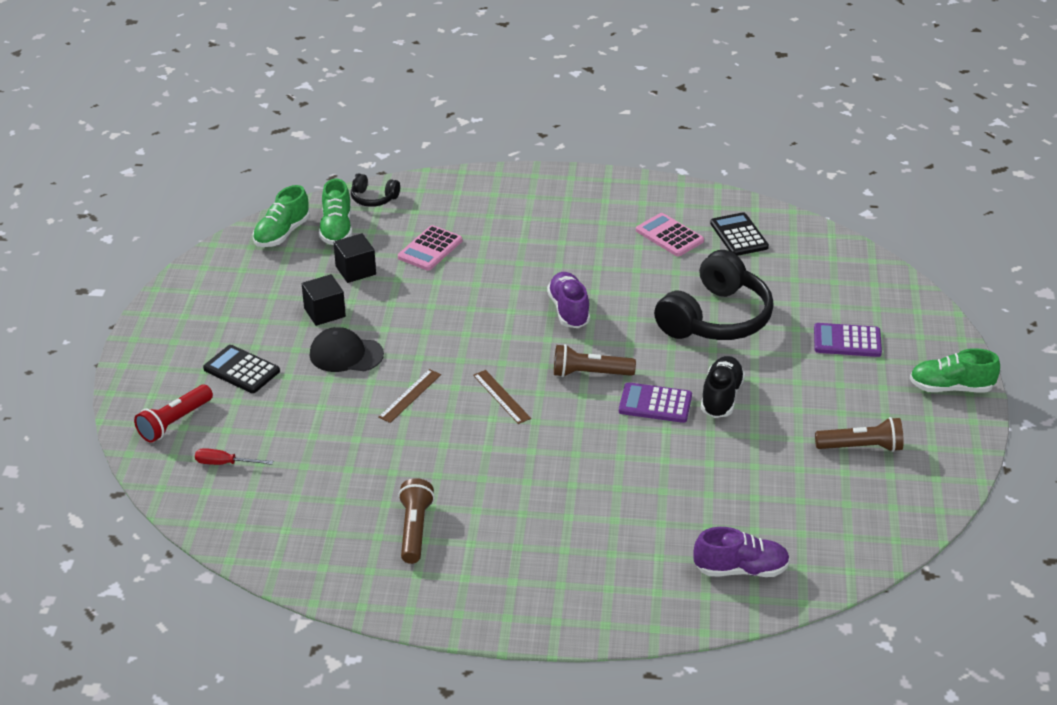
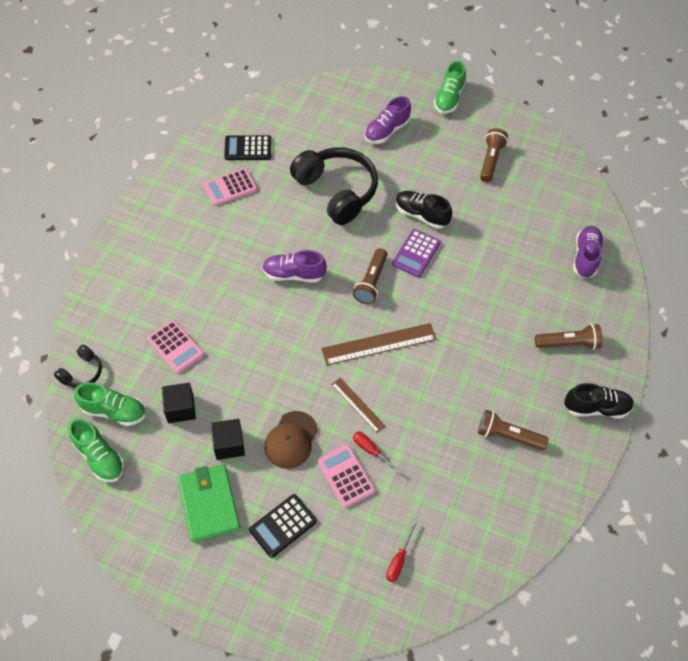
camera: 75 degrees left, 20 degrees up
red flashlight [134,385,213,443] -> none
black cap [310,327,384,372] -> brown cap [264,411,318,469]
brown ruler [473,370,531,424] -> brown ruler [321,323,437,365], size x1.70
purple calculator [814,323,882,357] -> purple shoe [365,96,411,144]
none -> green wallet [178,464,240,543]
none -> pink calculator [318,445,375,508]
none -> red screwdriver [353,432,403,476]
none -> brown flashlight [535,324,602,350]
none -> black shoe [564,383,634,418]

